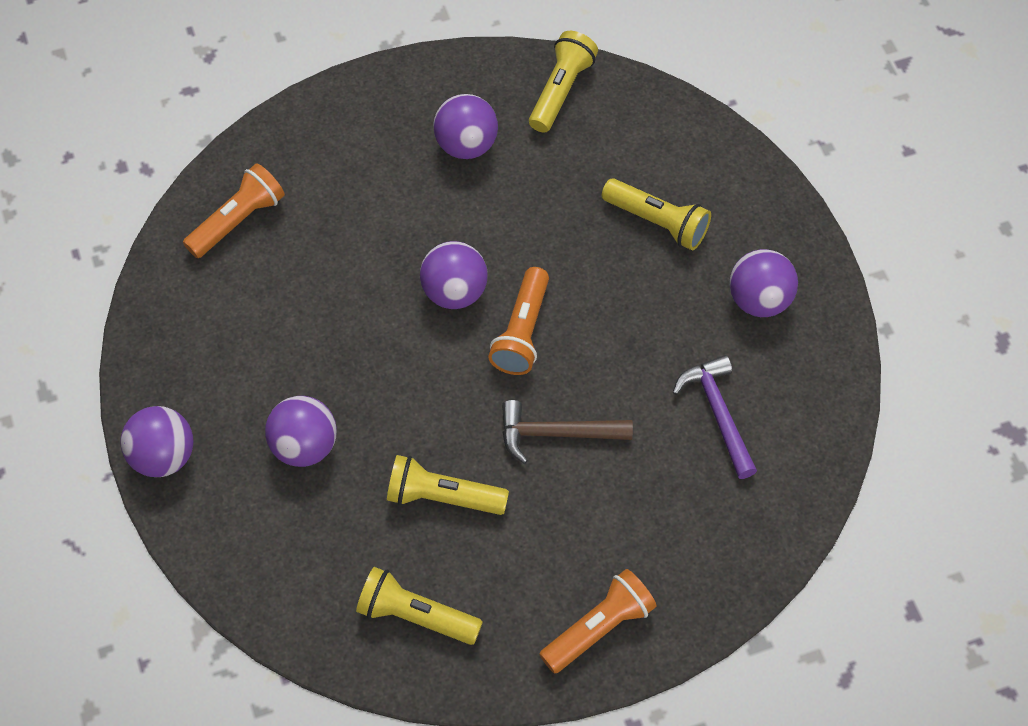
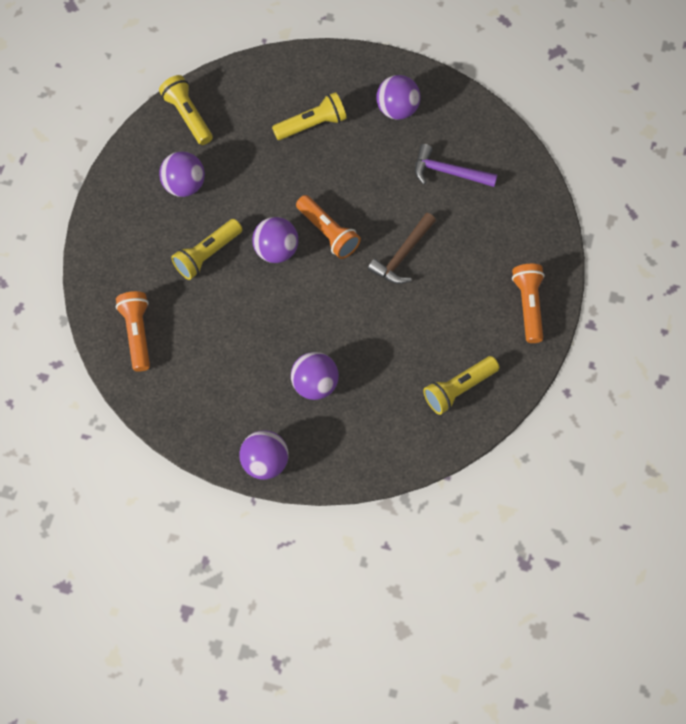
camera: 55 degrees left, 5 degrees up
yellow flashlight [387,455,509,515] -> yellow flashlight moved to [171,219,242,280]

